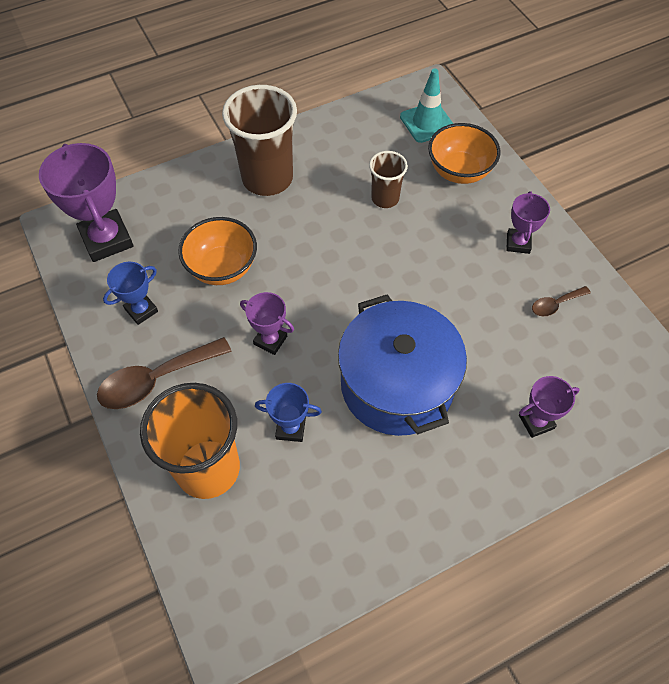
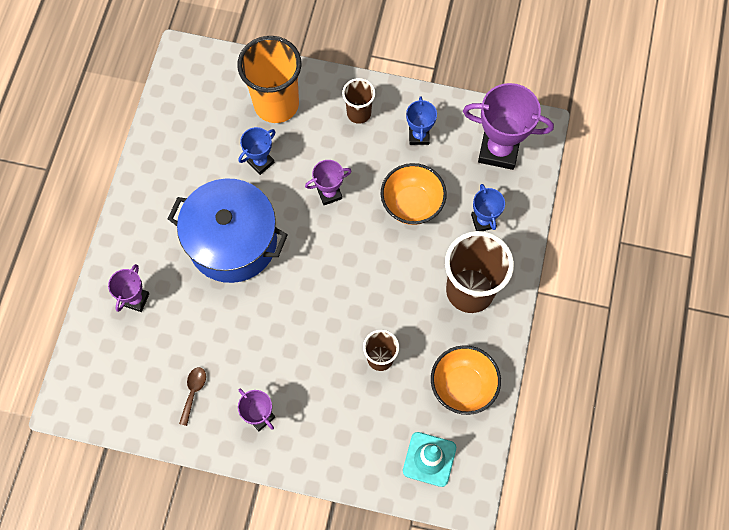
camera: 130 degrees right, 10 degrees up
brown spoon [97,337,232,409] -> brown cup [342,78,375,124]
orange bowl [428,123,500,184] -> orange bowl moved to [431,345,501,415]
none -> blue trophy [471,184,505,231]

